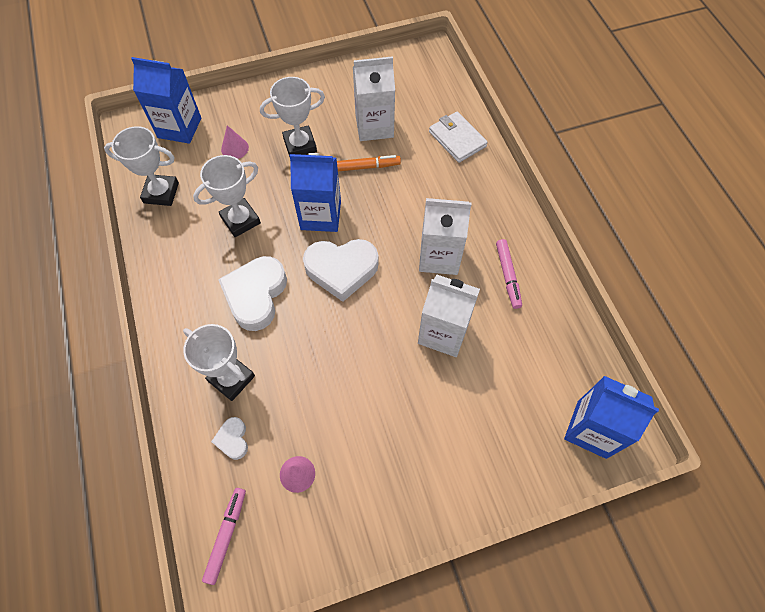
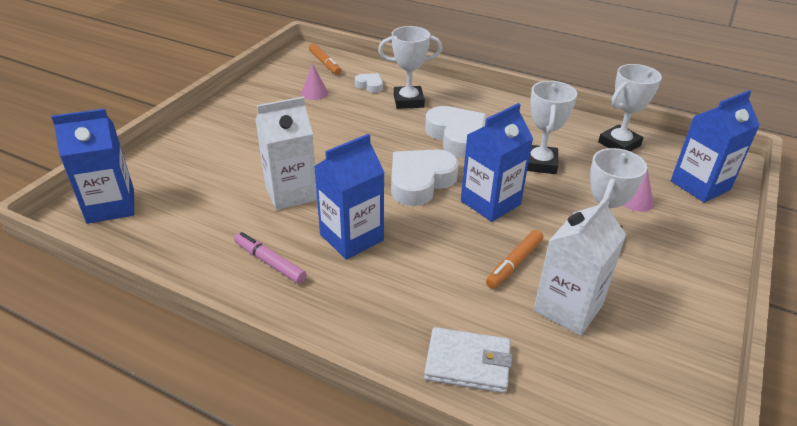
camera: 135 degrees right, 25 degrees down
pink marker [202,488,246,585] -> orange marker [309,43,341,75]
white carton [419,198,472,275] -> blue carton [314,134,385,260]

